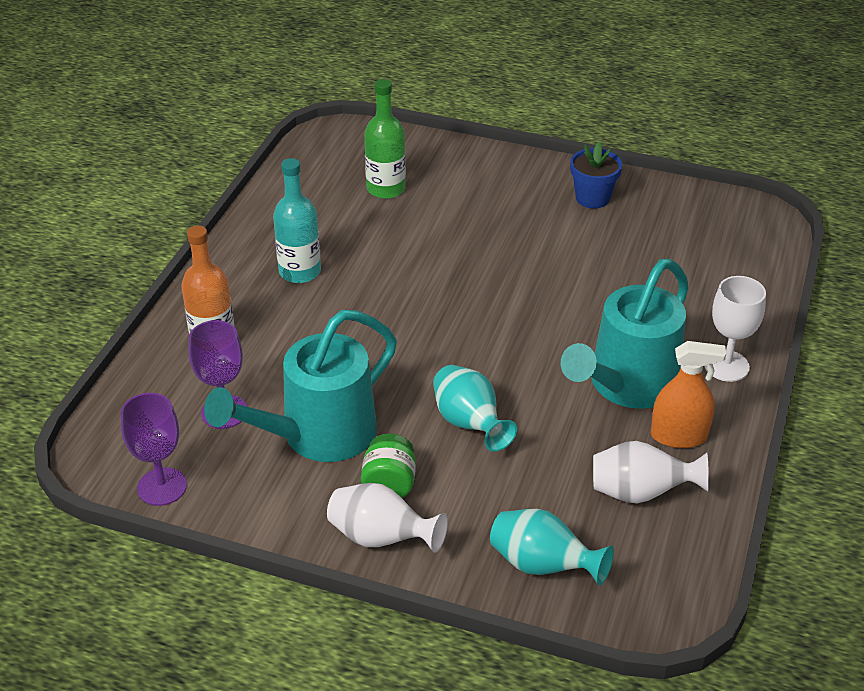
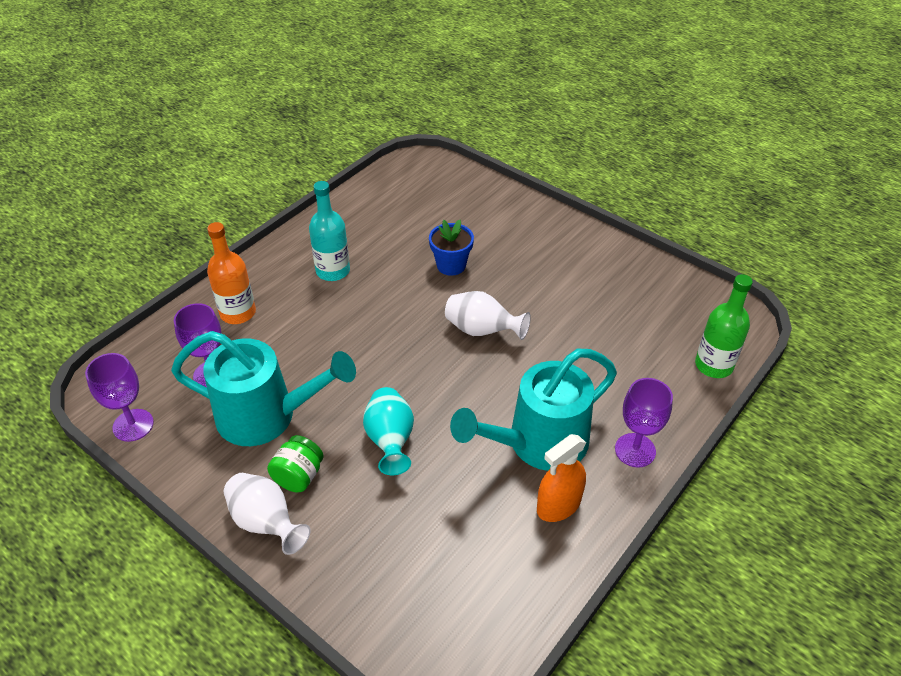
camera: 20 degrees right, 5 degrees up
turquoise watering can [204,310,397,462] -> turquoise watering can turned 150 degrees counterclockwise [171,331,356,446]
green bottle [364,79,406,199] -> green bottle moved to [695,274,753,378]
turquoise vase [490,509,614,586] -> none
blue flower pot [570,142,622,209] -> blue flower pot moved to [429,220,474,276]
white vase [593,441,709,503] -> white vase moved to [445,291,531,340]
orange spray bottle [651,341,726,448] -> orange spray bottle turned 120 degrees clockwise [537,434,586,522]
white goblet [705,276,766,382] -> purple goblet [615,378,673,468]

